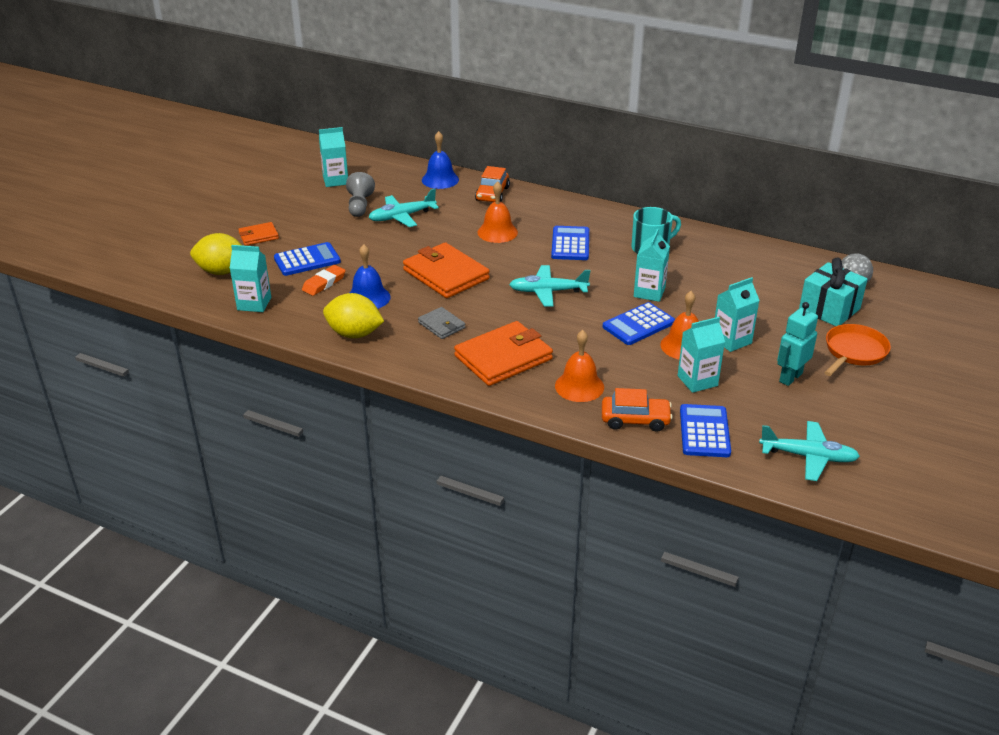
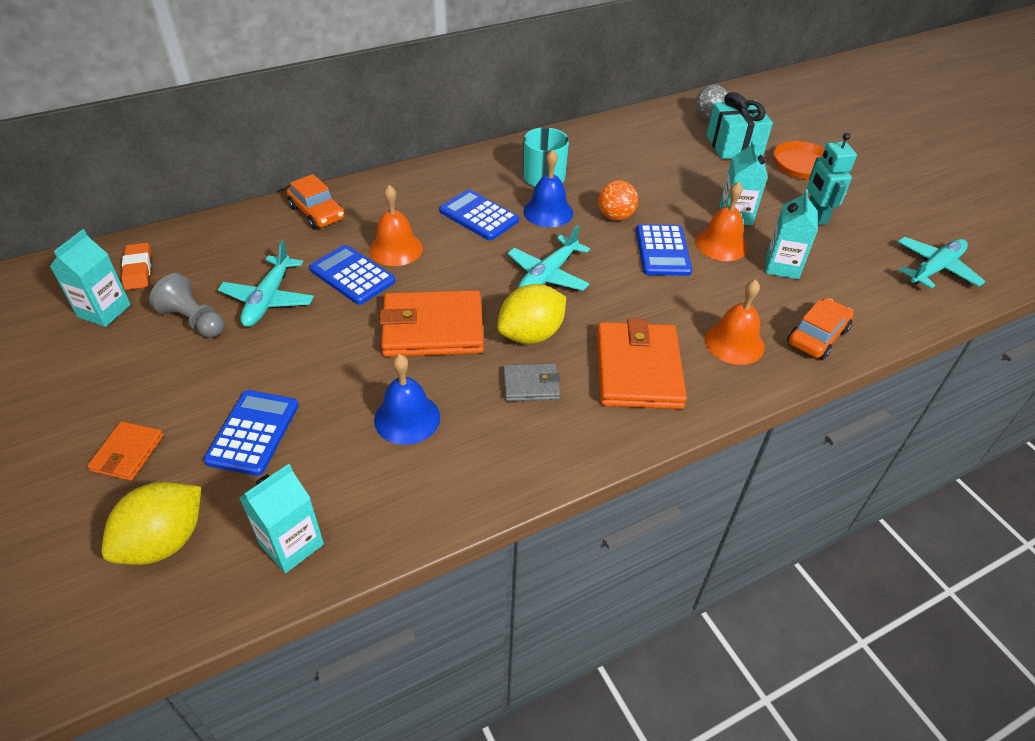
camera: 55 degrees left, 10 degrees up
orange eraser [302,265,346,296] -> orange eraser moved to [121,243,151,290]
yellow lemon [323,293,384,338] -> yellow lemon moved to [497,284,566,344]
blue bell [422,131,459,189] -> blue bell moved to [523,149,573,227]
turquoise carton [634,229,670,302] -> orange ball [598,180,638,221]
blue calculator [680,404,731,457] -> blue calculator moved to [309,245,396,305]

